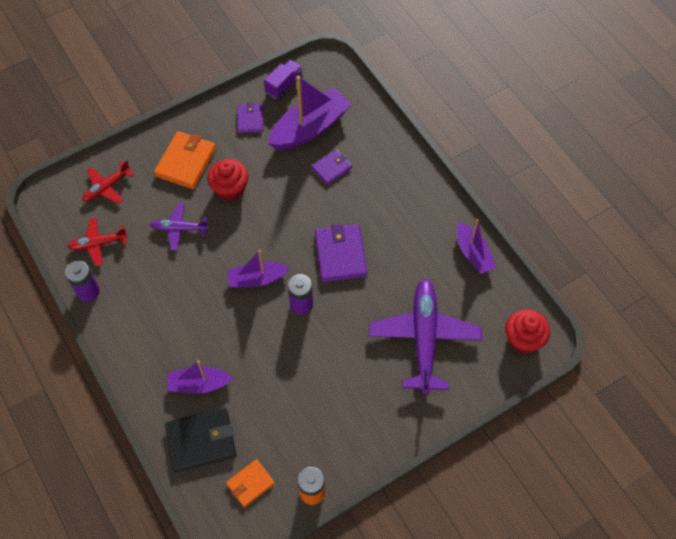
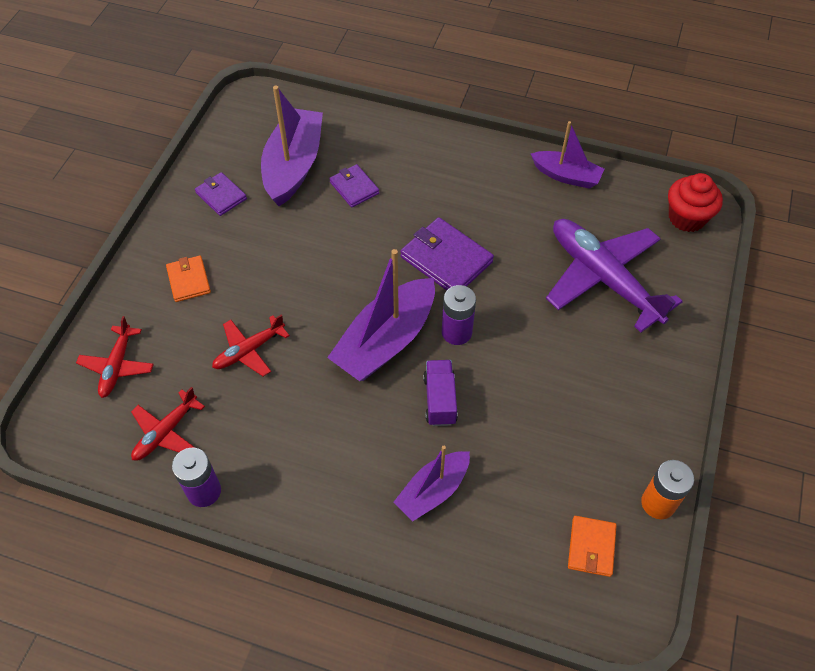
camera: 40 degrees left, 5 degrees down
purple plane [150,203,209,250] -> red plane [212,314,290,376]
orange wallet [154,131,216,189] -> orange wallet [166,256,211,302], size x0.60
black wallet [165,408,237,472] -> none
red cupcake [208,159,248,201] -> none
purple boat [227,250,290,288] -> purple boat [327,249,435,381], size x1.65
purple truck [264,60,303,100] -> purple truck moved to [423,360,458,426]
purple wallet [311,149,352,185] -> purple wallet turned 45 degrees counterclockwise [329,164,379,208]

